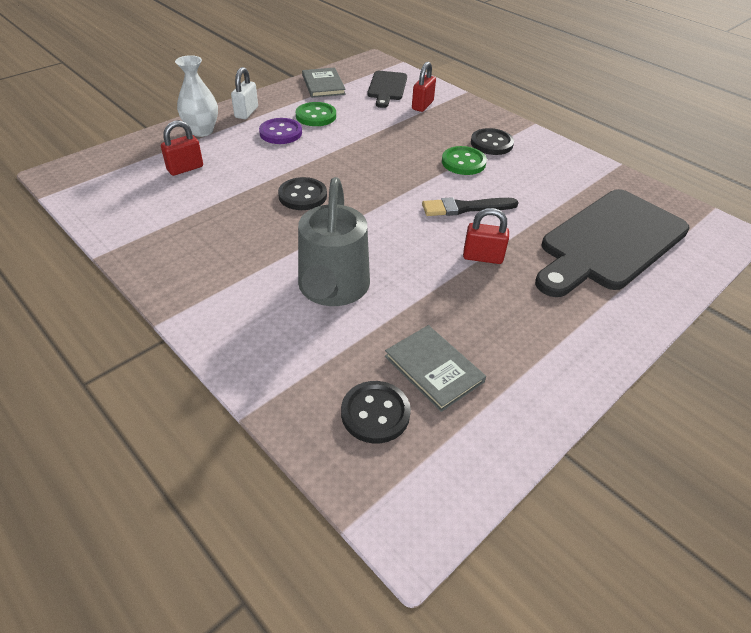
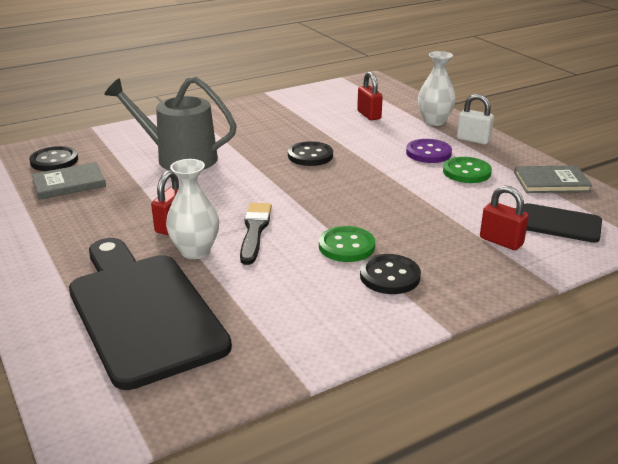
camera: 105 degrees right, 15 degrees down
none -> white vase [166,159,219,259]

